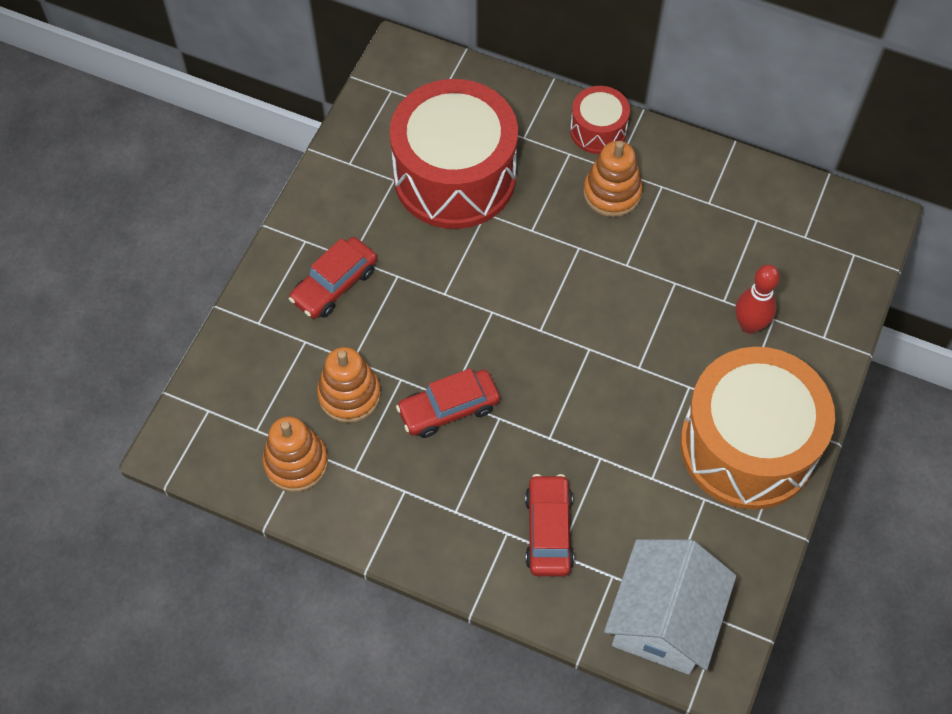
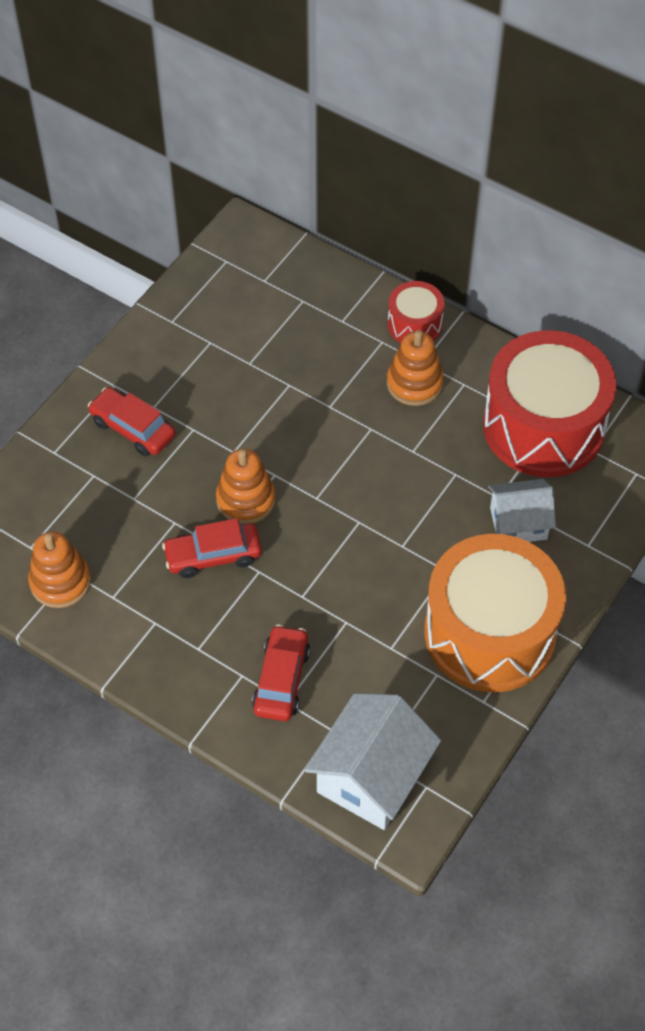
camera: 10 degrees right, 5 degrees down
red car [289,237,377,319] -> red car turned 75 degrees clockwise [88,387,175,456]
orange stacking toy [317,347,381,423] -> orange stacking toy moved to [216,449,275,524]
red drum [390,79,518,229] -> red drum moved to [483,330,617,477]
red bowling pin [735,265,780,334] -> white house [488,479,556,542]

